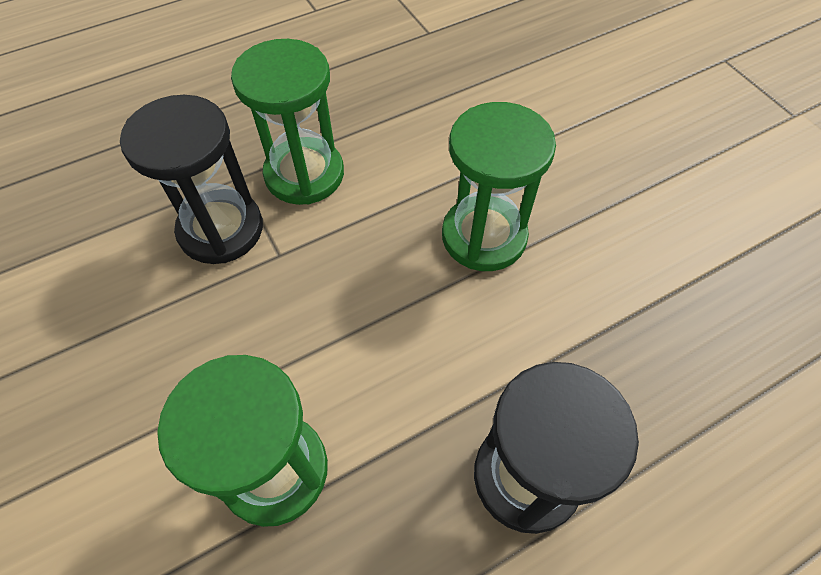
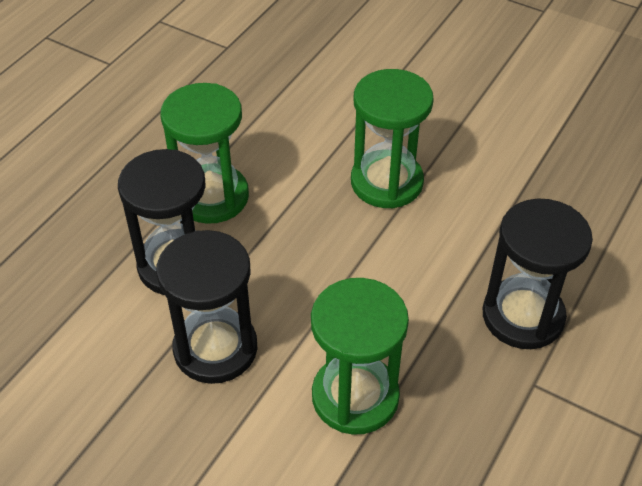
camera: 30 degrees left, 10 degrees down
none -> black hourglass [156,230,257,384]

